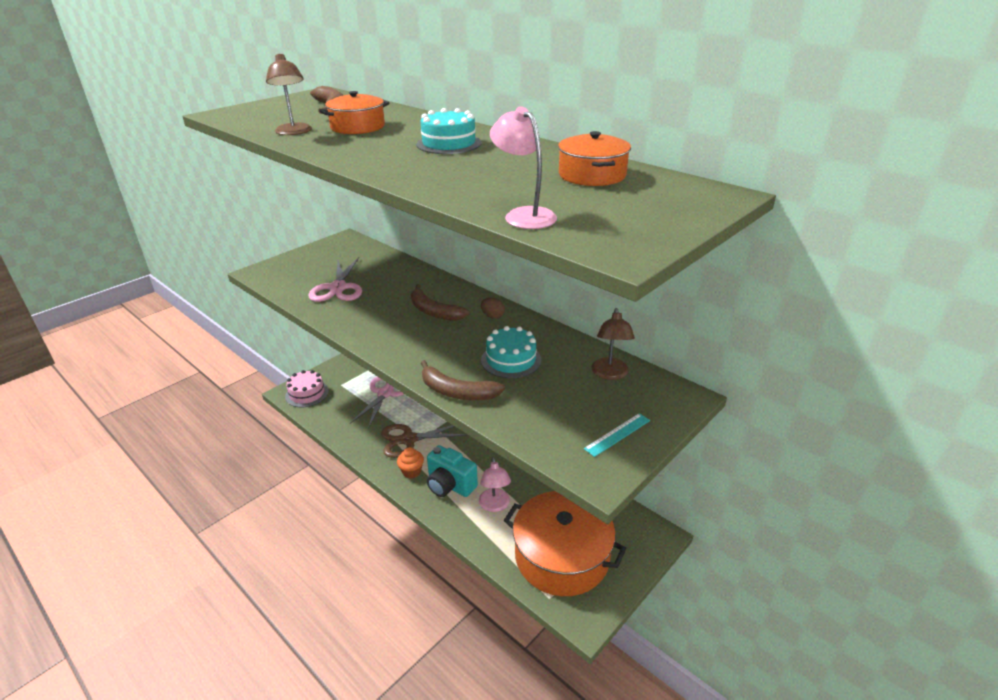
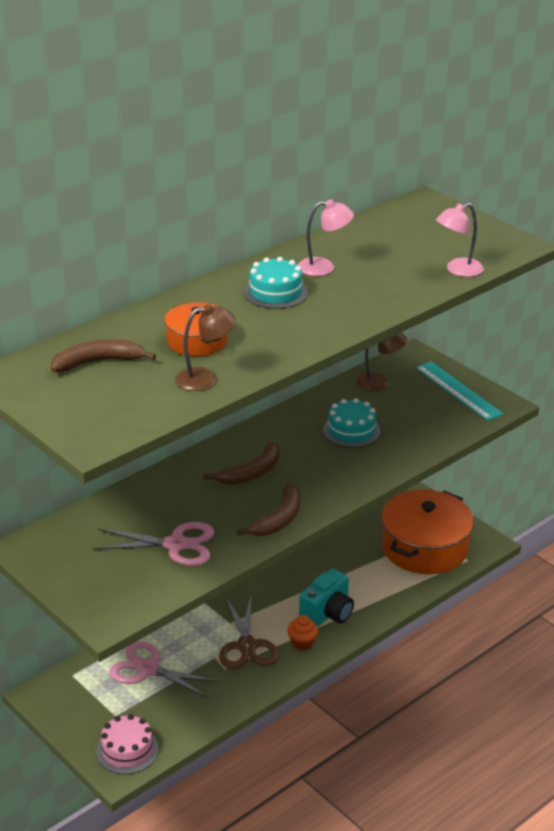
camera: 85 degrees left, 0 degrees up
brown banana [421,360,505,400] -> brown banana moved to [237,483,300,536]
pink lamp [479,457,511,512] -> pink lamp moved to [298,199,354,276]
brown egg [481,298,505,319] -> none
orange pot [558,131,631,186] -> none
turquoise ruler [584,413,650,457] -> turquoise ruler [416,362,503,421], size x1.77

